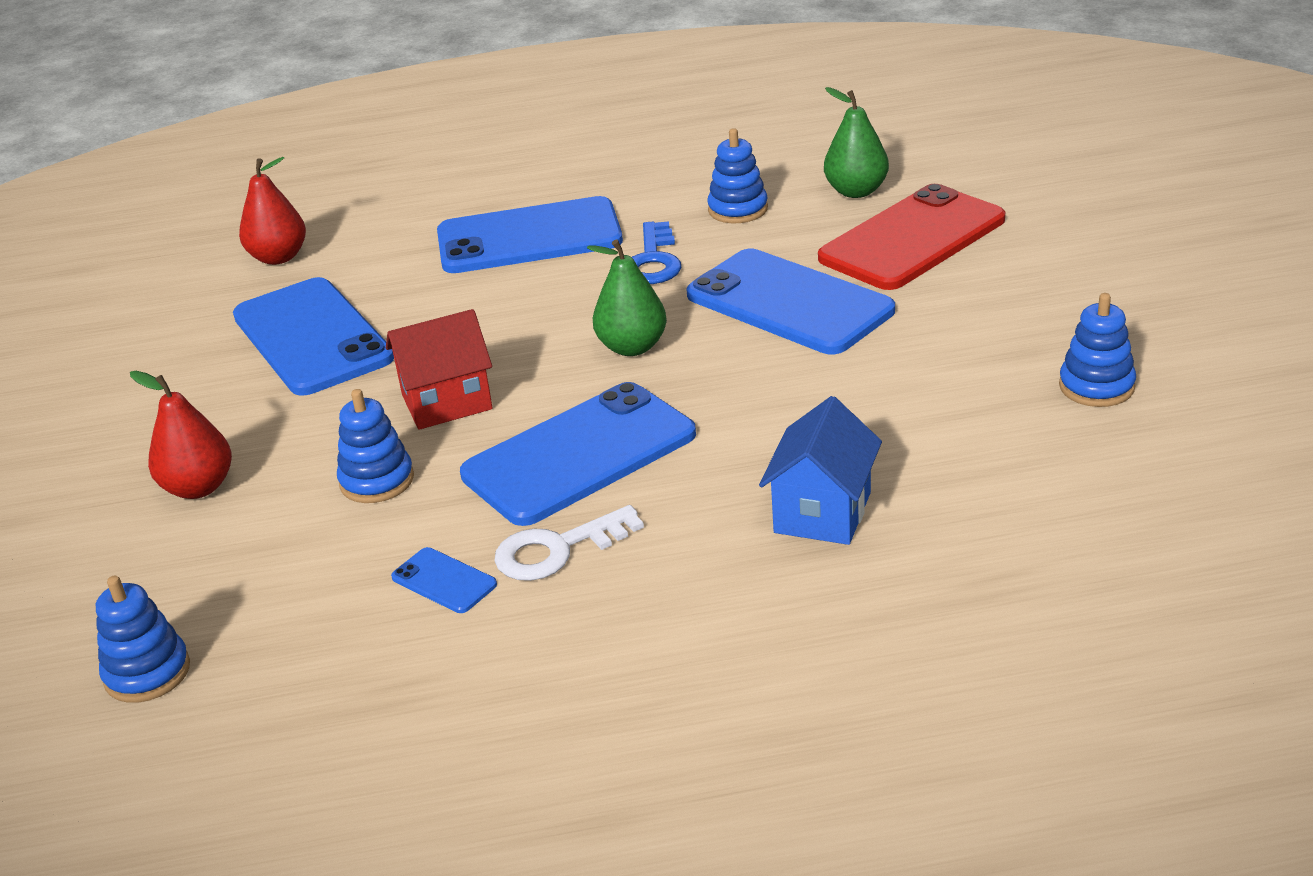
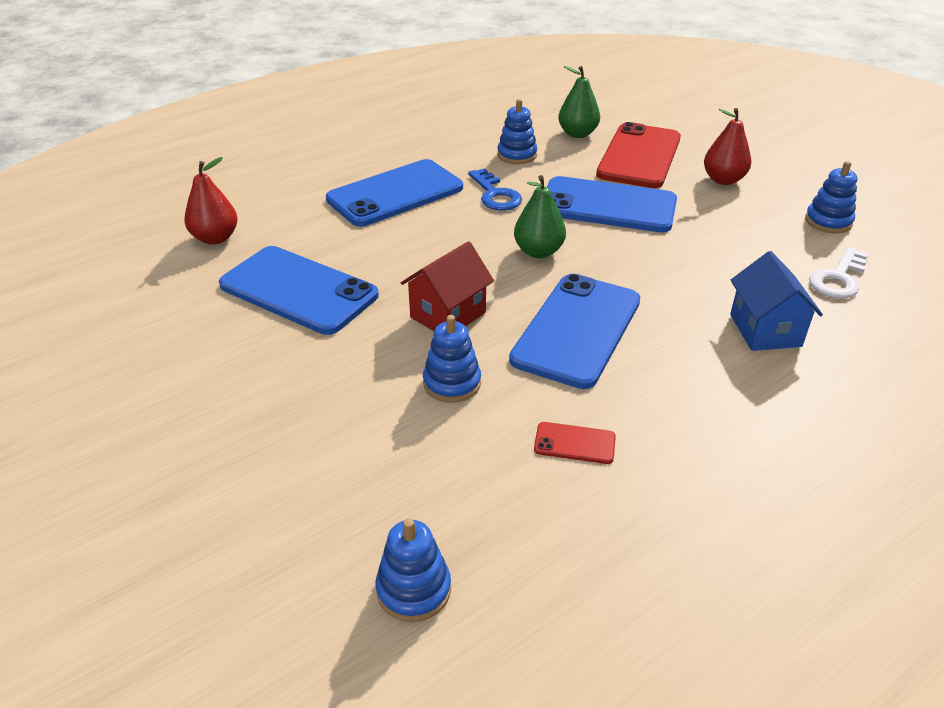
camera: 30 degrees left, 5 degrees up
red pear [130,371,232,499] -> red pear moved to [704,108,751,185]
blue phone [391,547,497,613] -> red phone [534,422,616,464]
white key [494,505,644,581] -> white key moved to [809,247,868,299]

